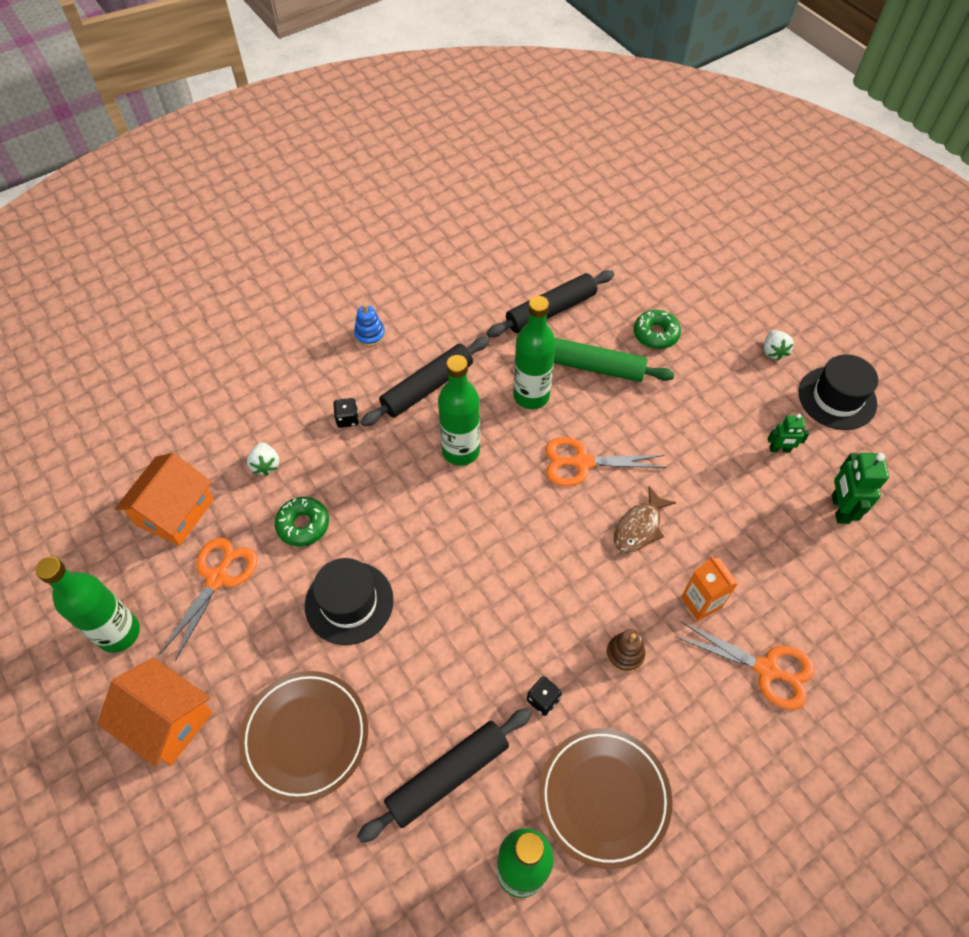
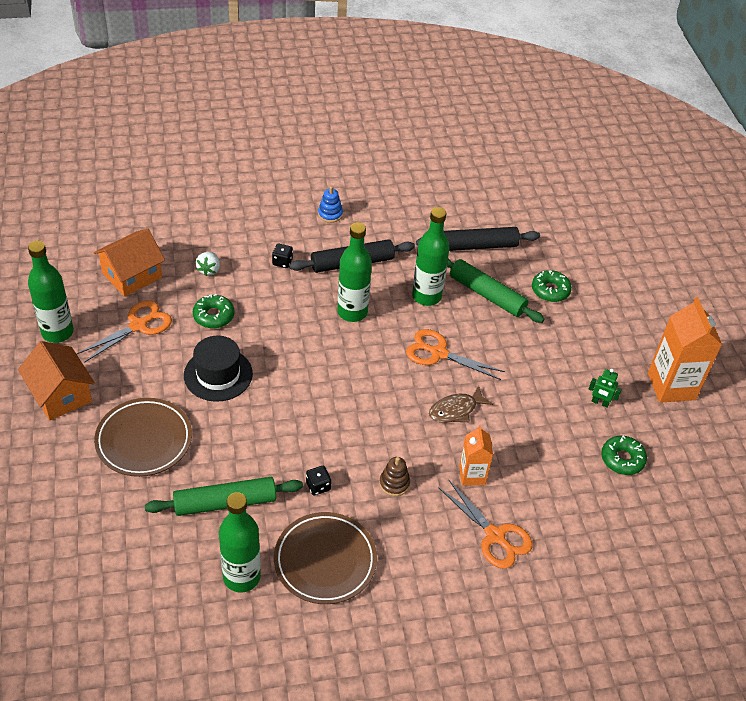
camera: 20 degrees right, 10 degrees down
black rolling pin [357,708,532,843] -> green rolling pin [145,477,303,516]
white strawberry [764,330,794,361] -> none
black hat [799,354,878,430] -> orange carton [648,297,722,403]
green robot [832,453,889,524] -> green donut [601,435,647,475]

